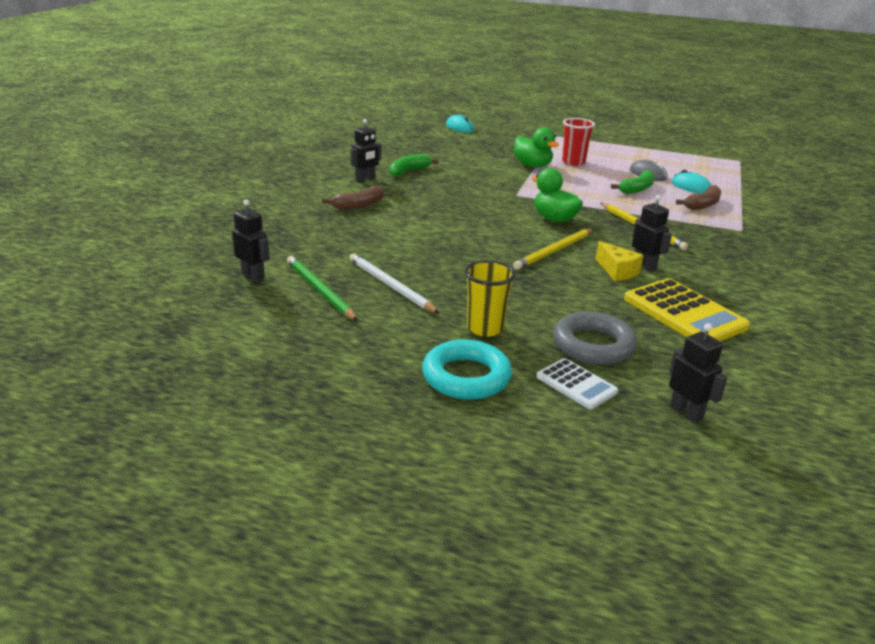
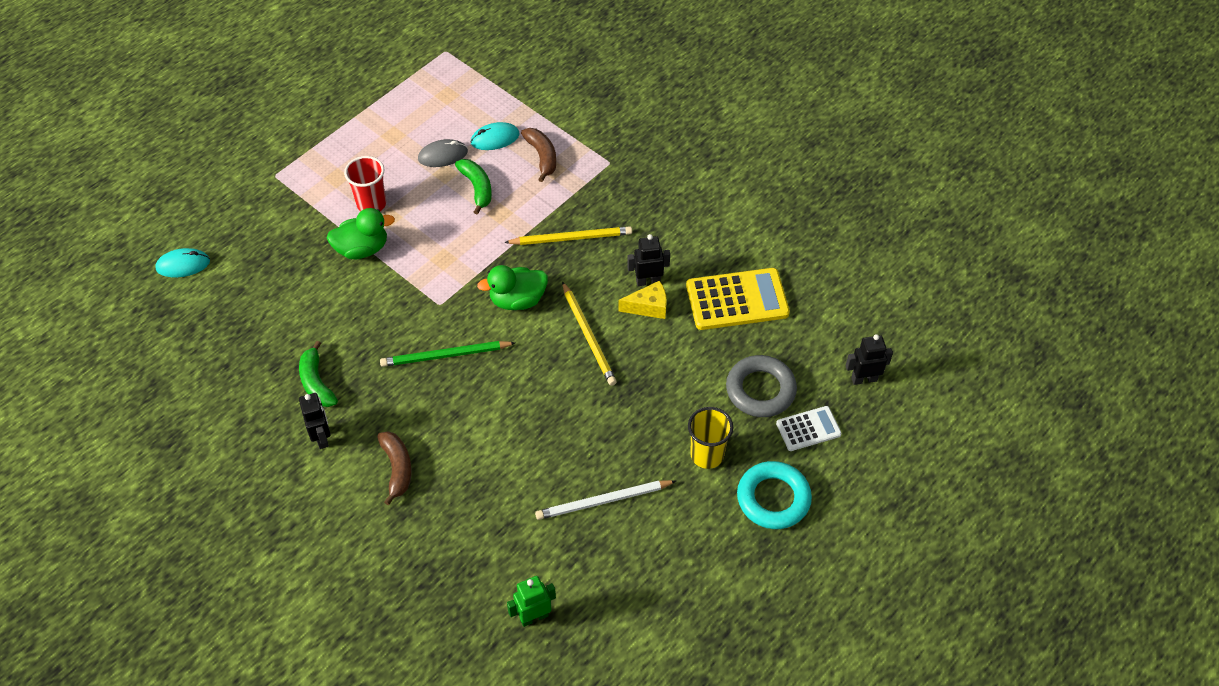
camera: 65 degrees left, 25 degrees up
black robot [232,199,270,282] -> green robot [507,576,556,627]
green pencil [287,256,358,321] -> green pencil moved to [380,341,515,367]

